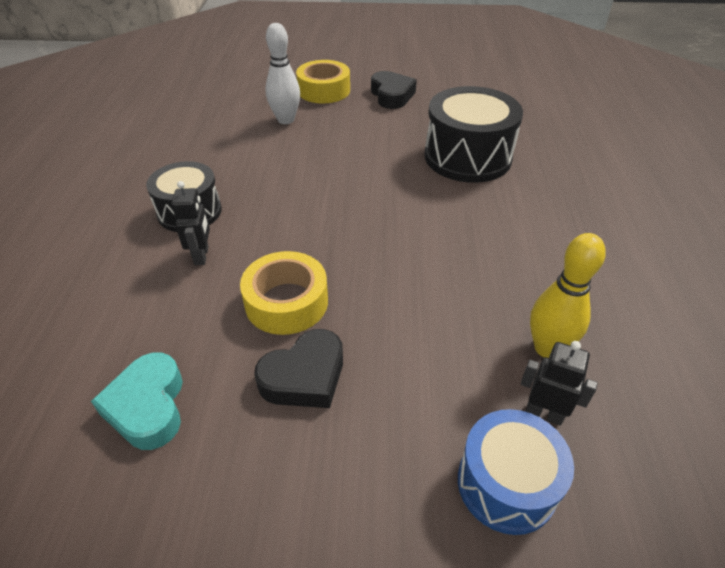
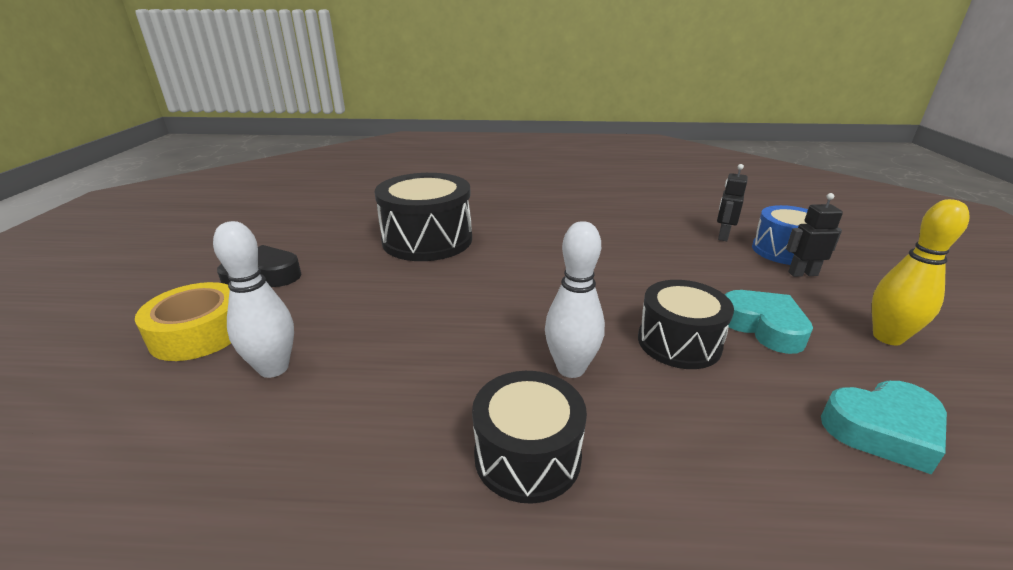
camera: 90 degrees left, 15 degrees down
black robot [171,181,210,265] -> black robot moved to [786,193,843,277]
yellow tape [240,251,328,335] -> black drum [638,280,734,369]
black heart [254,329,343,408] -> turquoise heart [725,290,813,354]
yellow bowling pin [530,233,606,358] -> yellow bowling pin moved to [872,199,970,345]
none -> white bowling pin [545,221,605,378]

